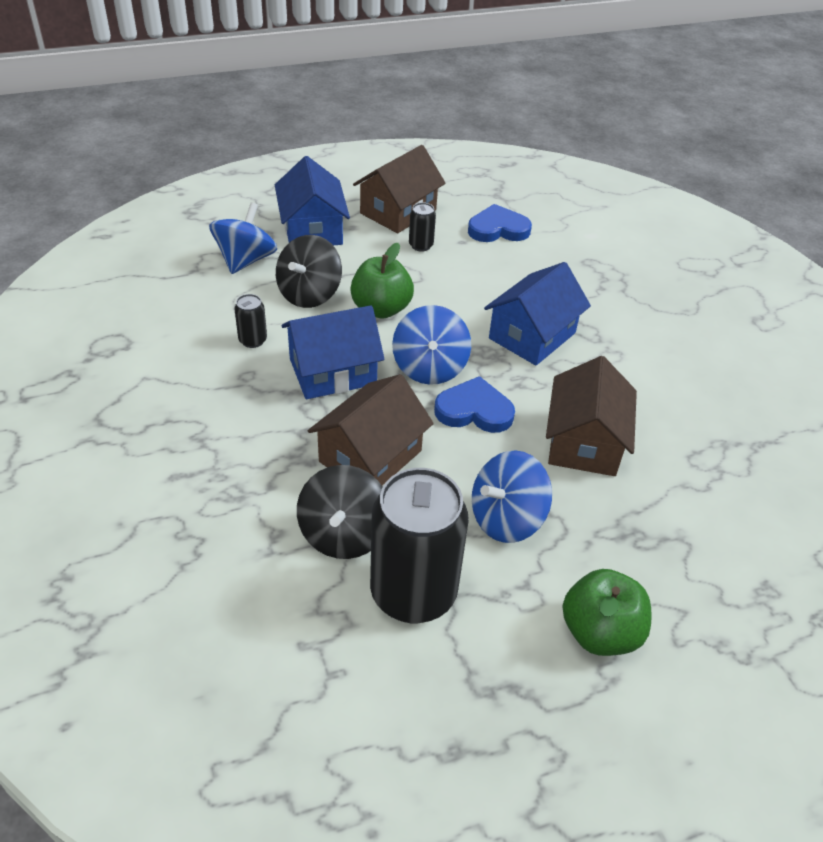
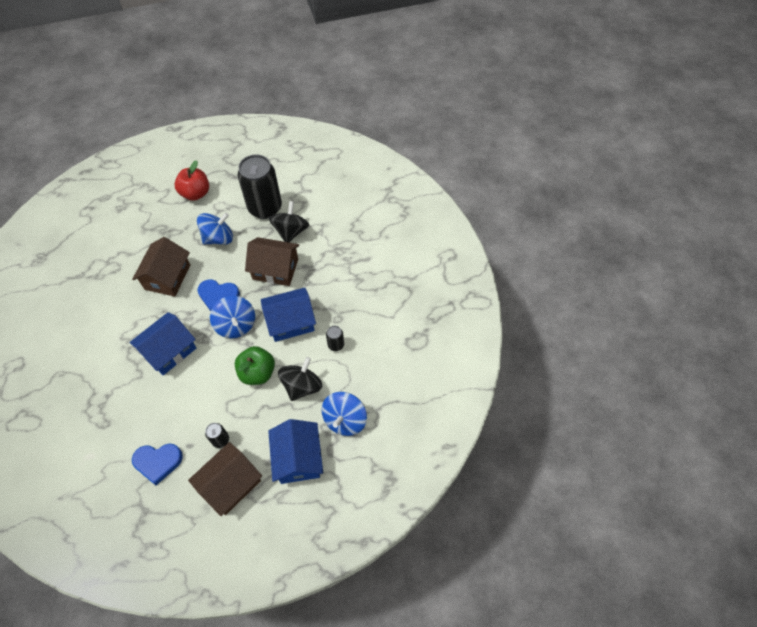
camera: 175 degrees left, 15 degrees up
brown house [308,374,434,486] -> brown house turned 60 degrees clockwise [245,237,299,286]
blue spinning top [392,305,471,385] -> blue spinning top turned 150 degrees clockwise [210,296,255,338]
green apple [562,569,651,656] -> red apple [175,160,209,201]

